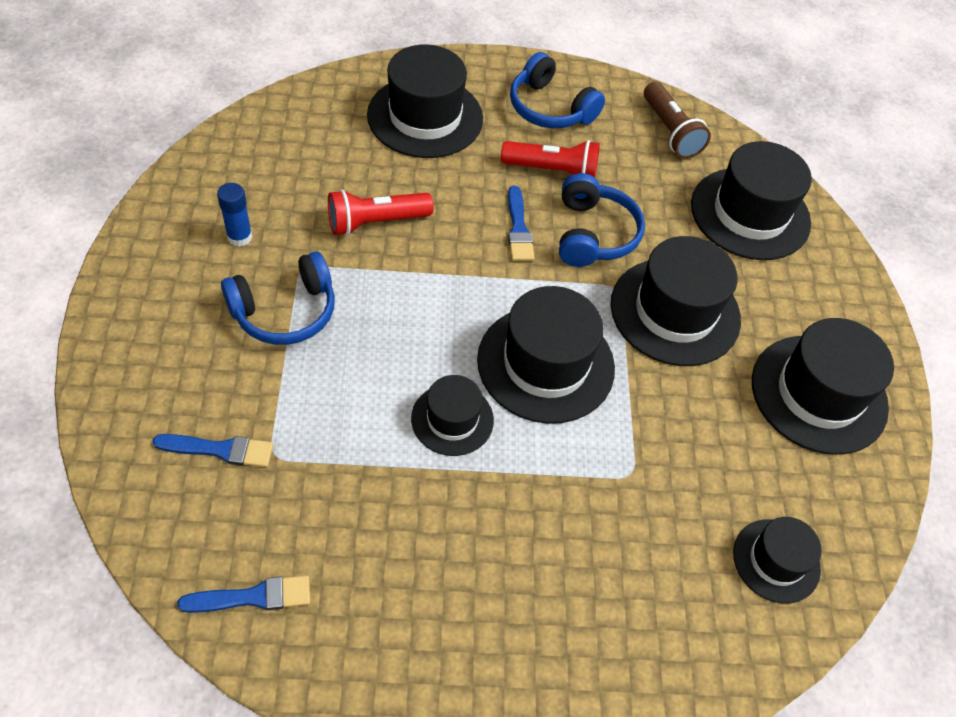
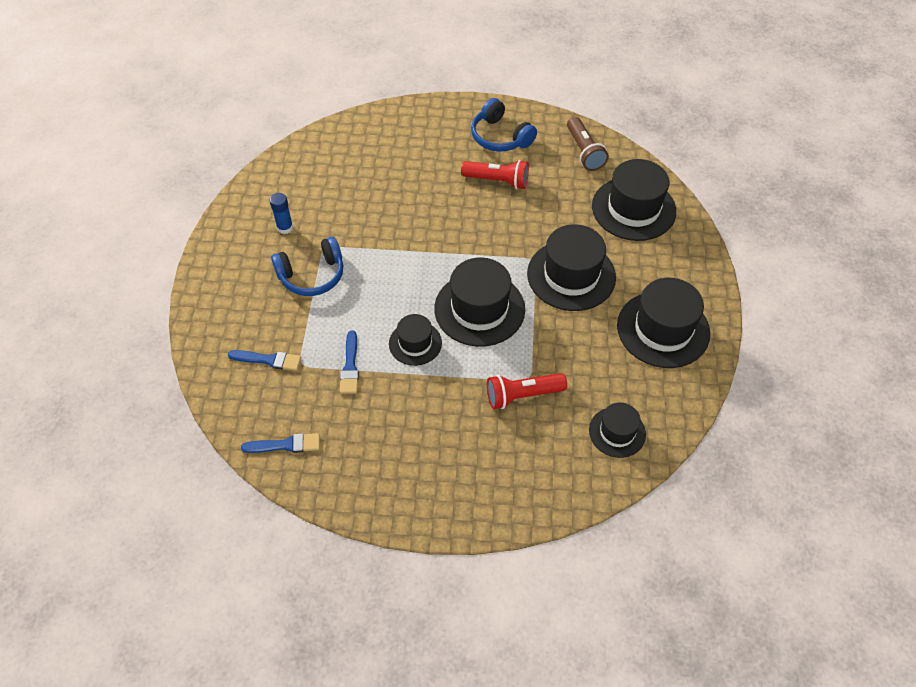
camera: 10 degrees right, 0 degrees up
red flashlight [328,189,434,236] -> red flashlight moved to [487,373,567,409]
black hat [367,44,483,158] -> none
blue brush [508,186,534,261] -> blue brush moved to [340,331,359,394]
blue headphones [559,173,645,267] -> none

